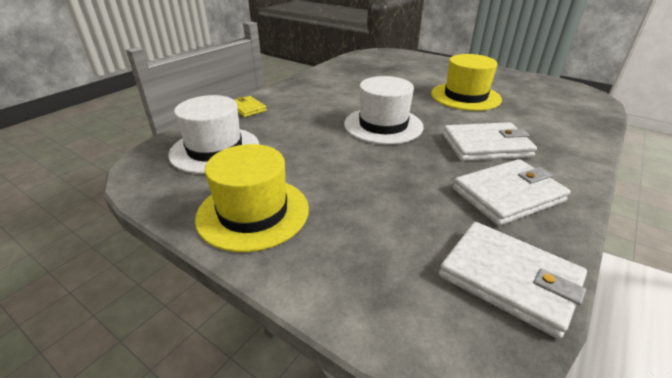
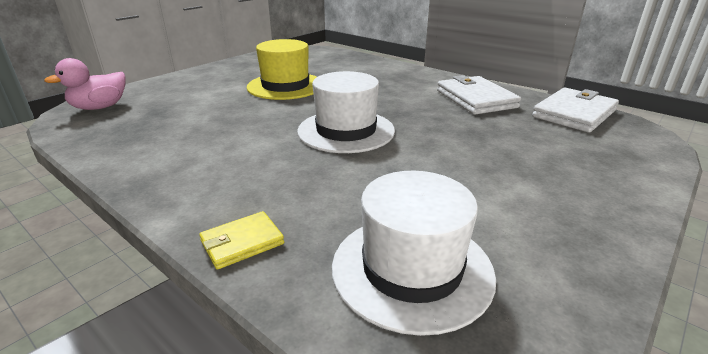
camera: 85 degrees left, 5 degrees down
yellow hat [195,144,309,252] -> none
white wallet [443,122,537,161] -> none
none -> pink duck [44,58,126,110]

